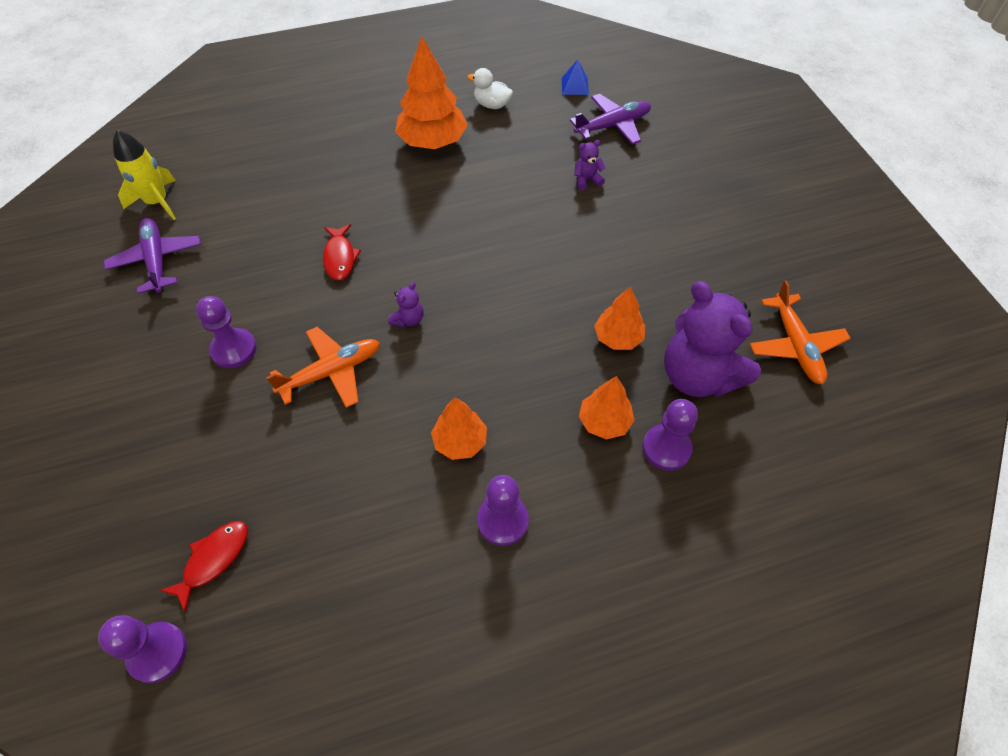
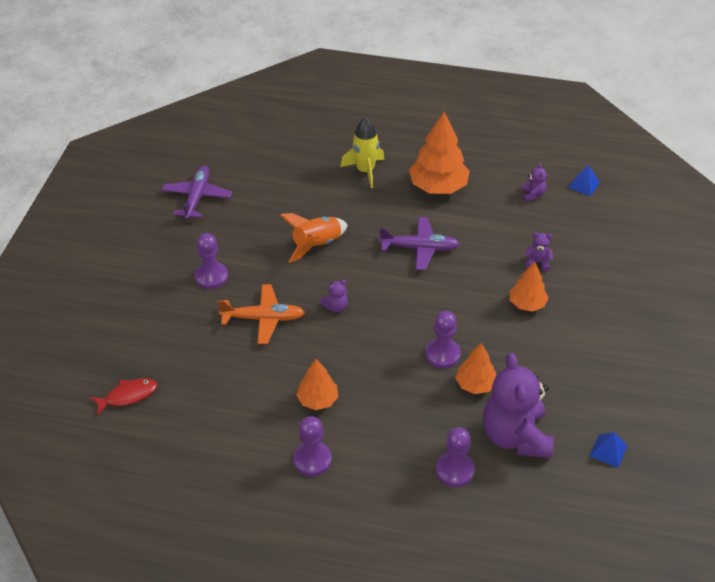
camera: 30 degrees right, 10 degrees down
purple pawn [98,615,187,683] -> purple pawn moved to [425,311,461,369]
yellow rocket [113,130,176,220] -> yellow rocket moved to [341,117,384,188]
red fish [323,224,361,281] -> orange rocket [280,213,348,263]
white duck [467,68,513,109] -> none
purple plane [570,94,651,145] -> purple plane moved to [379,217,460,270]
orange tree [579,376,635,440] -> orange tree moved to [510,262,549,312]
orange plane [750,280,851,384] -> blue pyramid [590,432,627,468]
none -> purple teddy bear [522,163,547,202]

